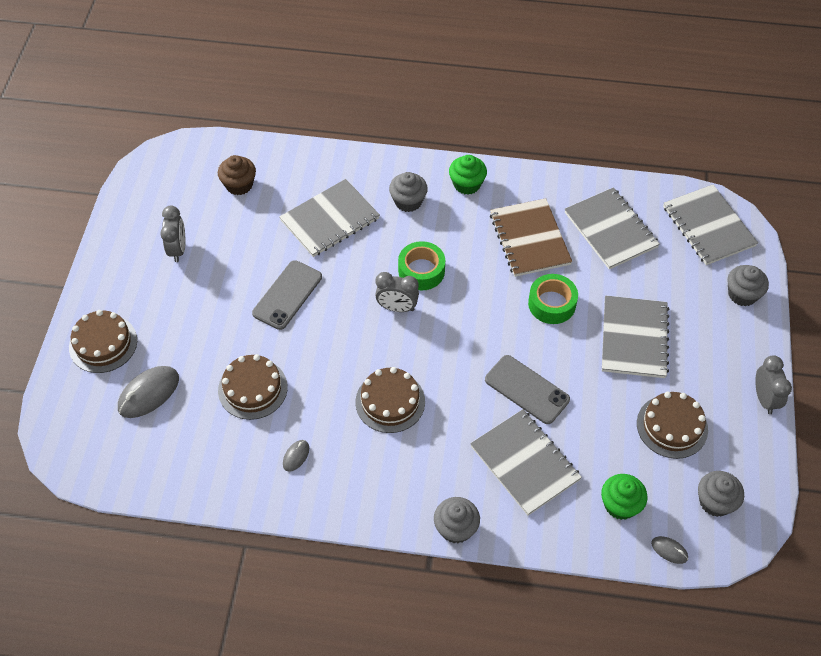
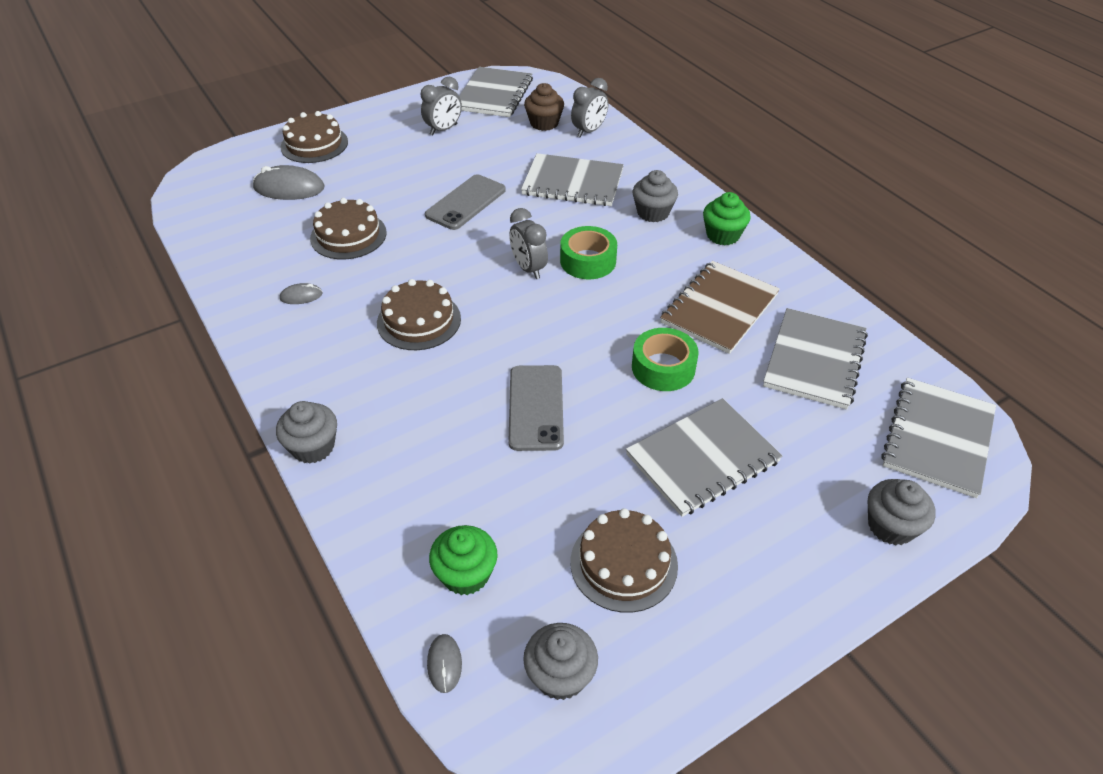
camera: 50 degrees right, 10 degrees down
grey phone [252,260,322,330] -> grey phone turned 45 degrees counterclockwise [425,174,506,230]
grey notebook [470,409,582,516] -> grey notebook moved to [459,67,533,117]
grey clock [755,355,792,414] -> grey clock moved to [571,78,608,138]

